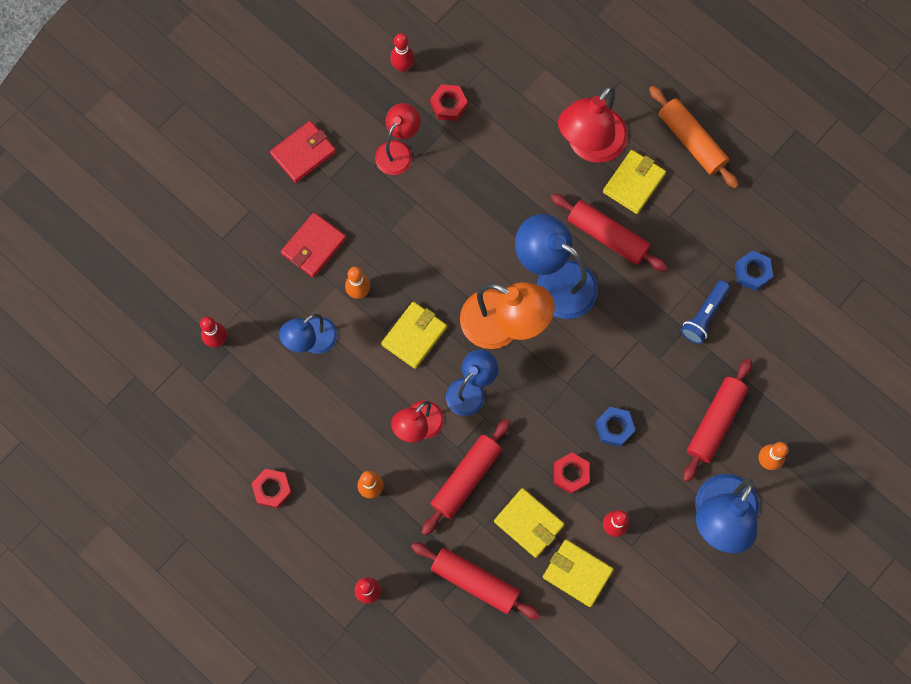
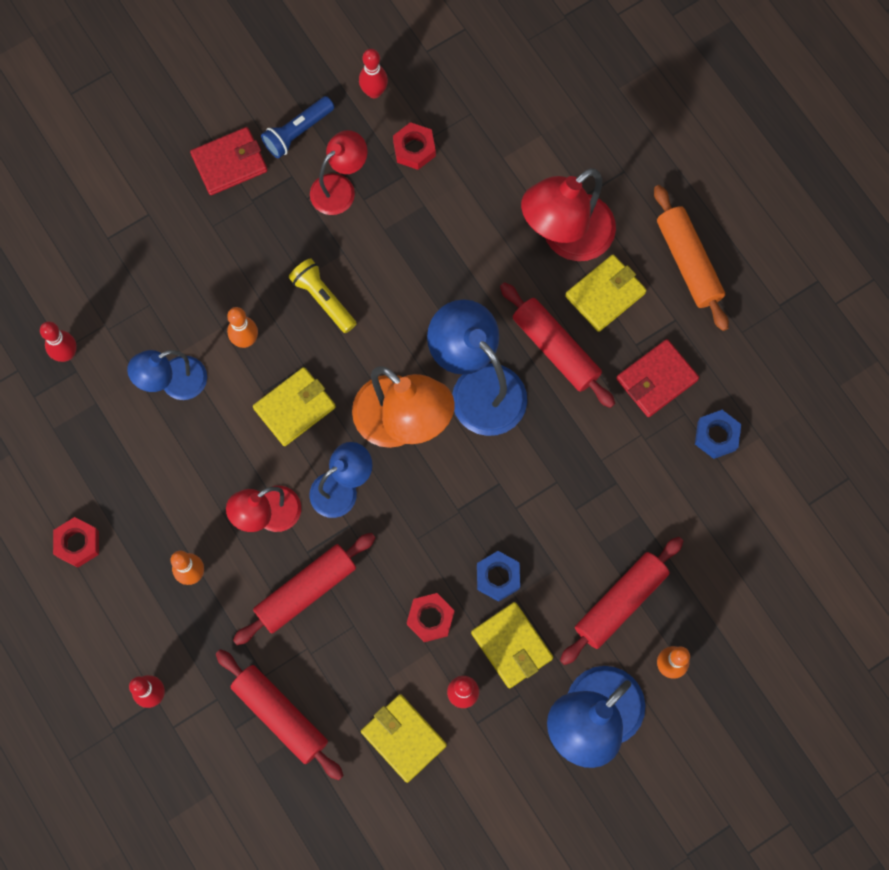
camera: 15 degrees right, 0 degrees up
red wallet [281,212,346,278] -> red wallet moved to [616,339,699,417]
yellow wallet [494,488,564,558] -> yellow wallet moved to [471,602,553,688]
blue flashlight [680,281,730,344] -> blue flashlight moved to [261,96,334,158]
none -> yellow flashlight [289,258,357,333]

